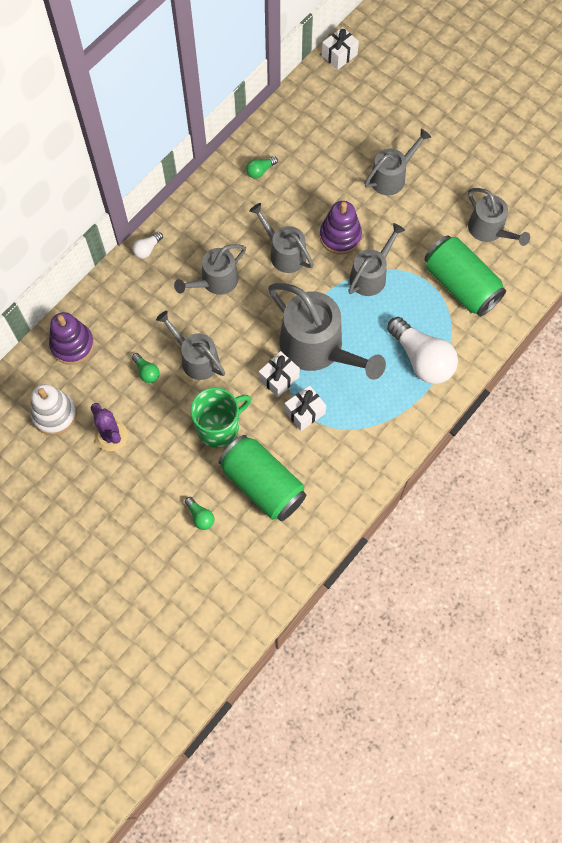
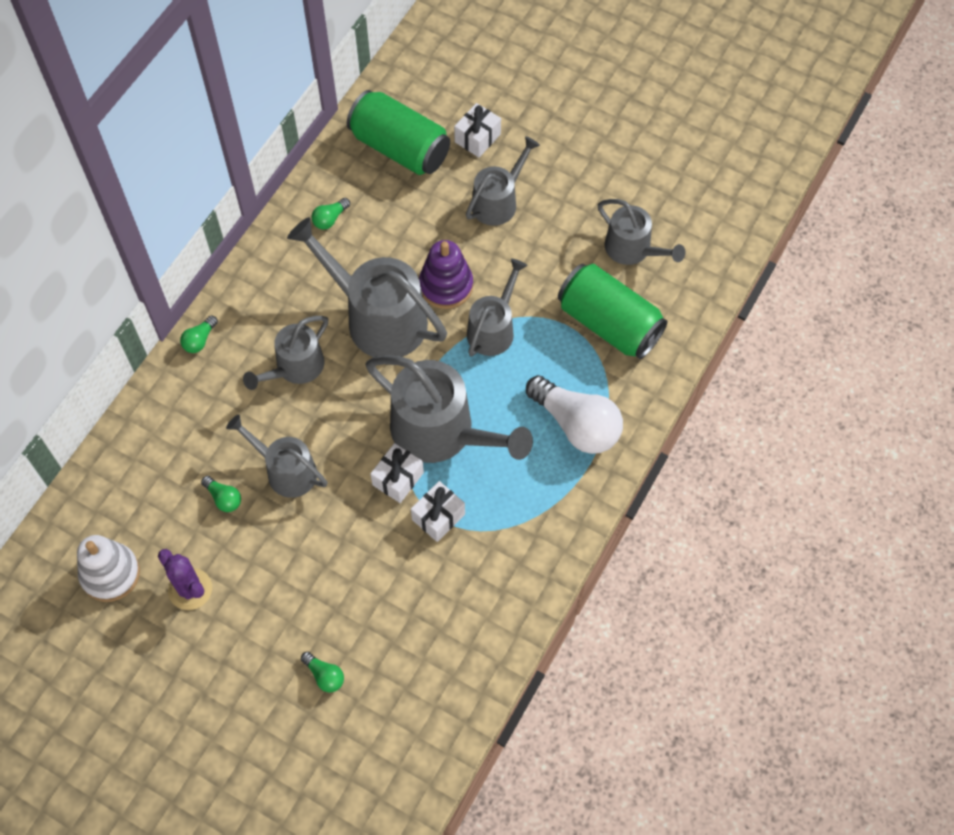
camera: 10 degrees left, 5 degrees down
purple stacking toy [49,312,94,365] -> none
white light bulb [132,232,163,258] -> green light bulb [180,315,218,353]
green mug [191,388,251,448] -> none
green can [218,435,306,521] -> green can moved to [347,90,450,175]
grey watering can [249,203,314,273] -> grey watering can [287,217,447,357], size x1.68
white gift [322,27,359,70] -> white gift moved to [454,103,501,158]

